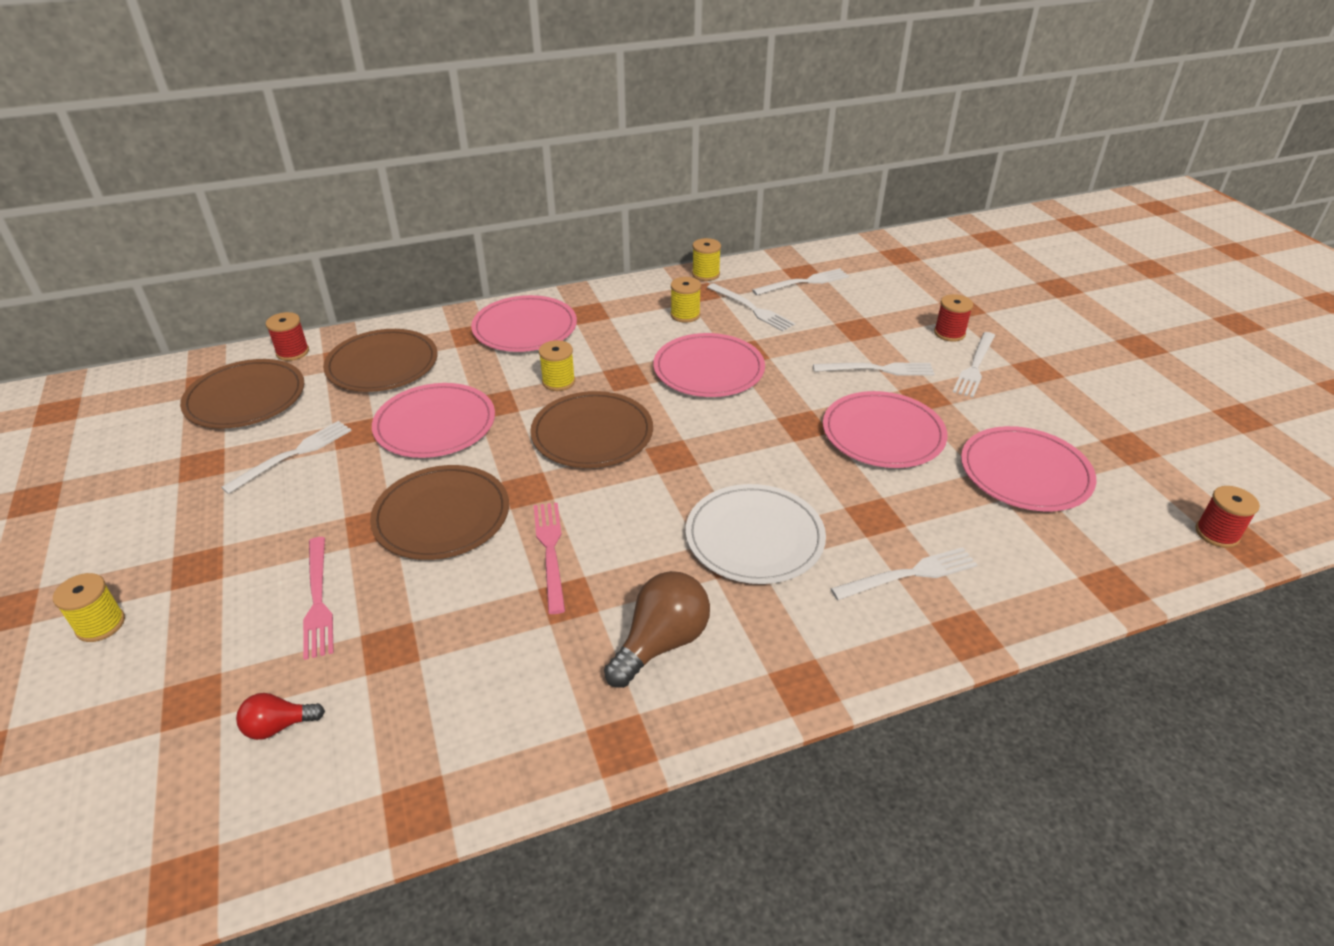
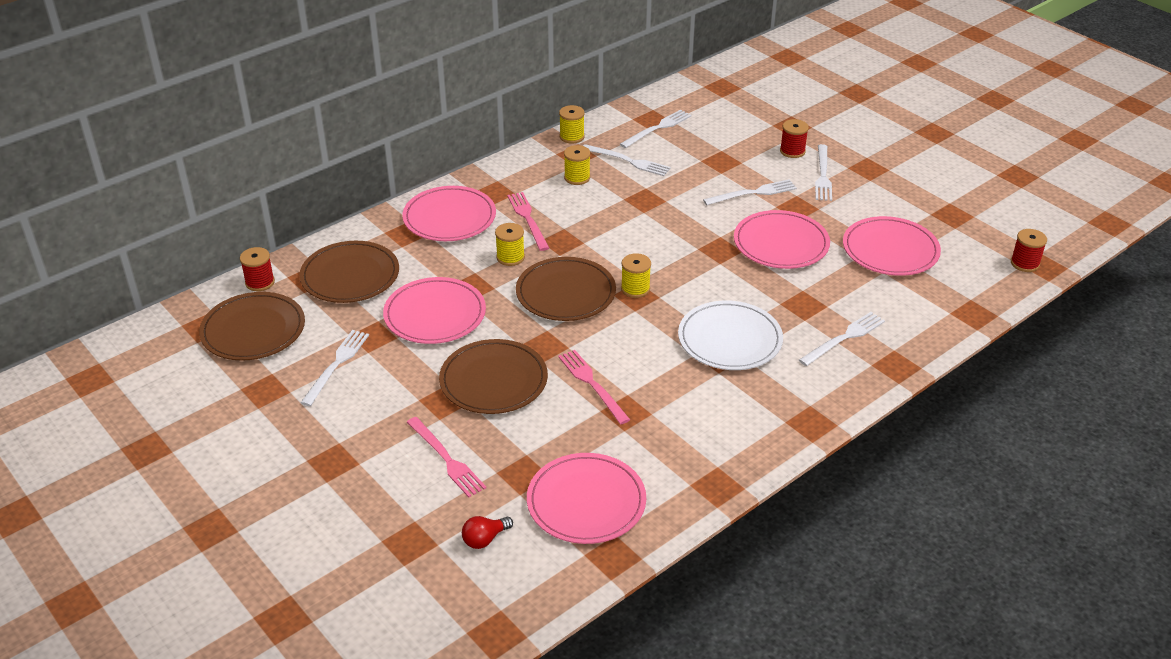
camera: 20 degrees left, 0 degrees up
yellow spool [53,573,125,642] -> yellow spool moved to [621,253,651,298]
brown light bulb [604,571,710,688] -> none
pink plate [653,333,765,397] -> pink plate moved to [527,453,646,544]
none -> pink fork [507,192,549,251]

